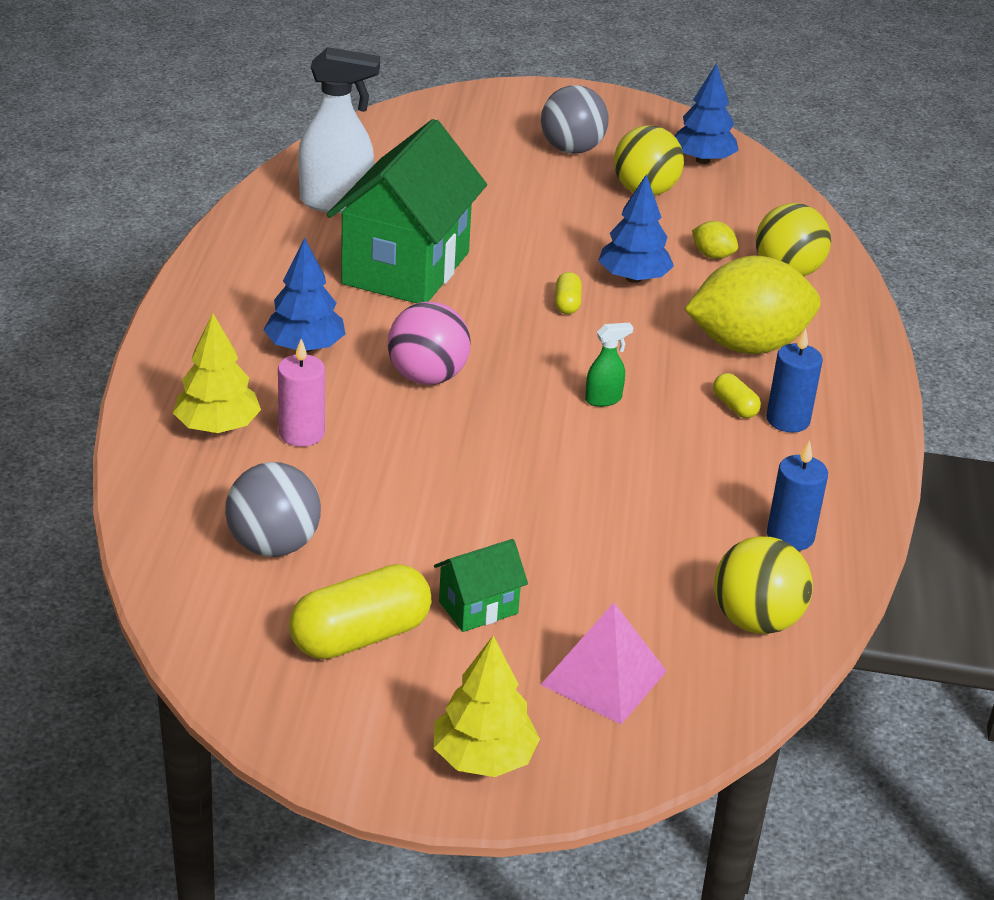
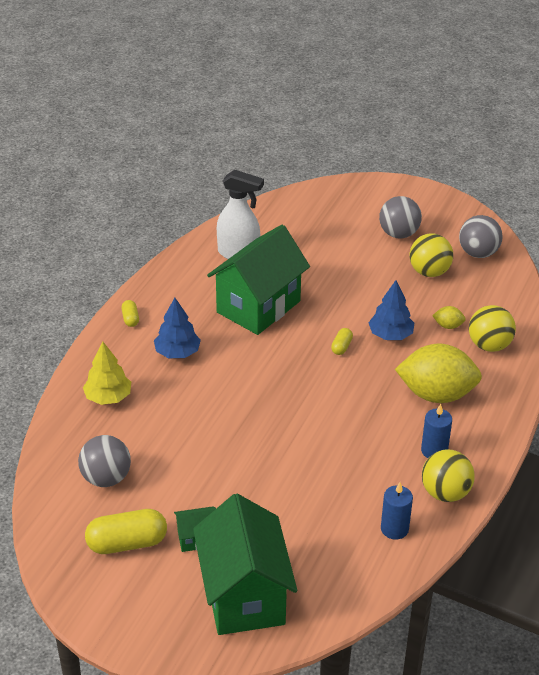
camera: 20 degrees right, 5 degrees up
pink candle [278,339,325,447] -> none
pink ball [388,302,471,385] -> none
yellow tree [434,636,540,777] -> none
pink pyramid [541,603,666,724] -> green house [193,494,297,635]
green spray bottle [585,323,633,407] -> none
blue tree [675,63,739,164] -> grey ball [459,215,503,258]
yellow lemon [692,221,738,259] -> yellow lemon turned 45 degrees counterclockwise [432,306,466,329]
yellow capsule [713,373,761,418] -> yellow capsule moved to [121,300,139,327]
yellow ball [714,537,813,634] -> yellow ball moved to [422,450,475,502]

